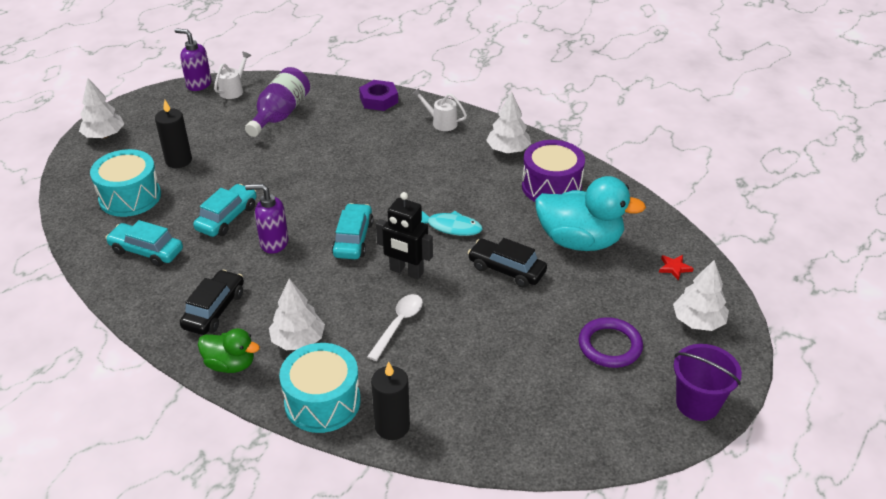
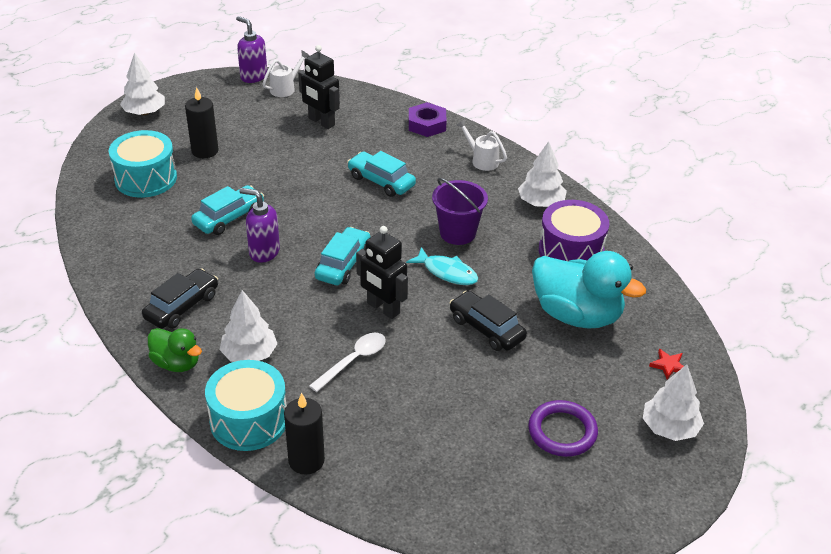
camera: 15 degrees right, 0 degrees up
turquoise car [105,220,183,267] -> turquoise car moved to [347,151,416,197]
purple bottle [245,67,310,137] -> black robot [298,45,340,129]
purple bucket [674,344,742,421] -> purple bucket moved to [432,178,488,245]

